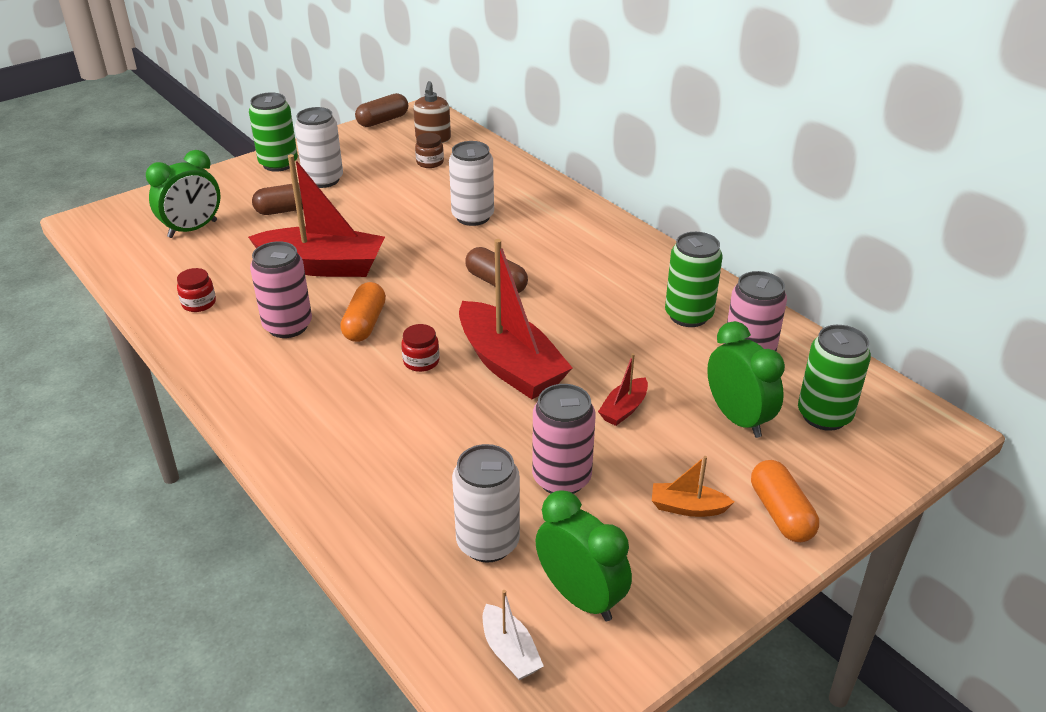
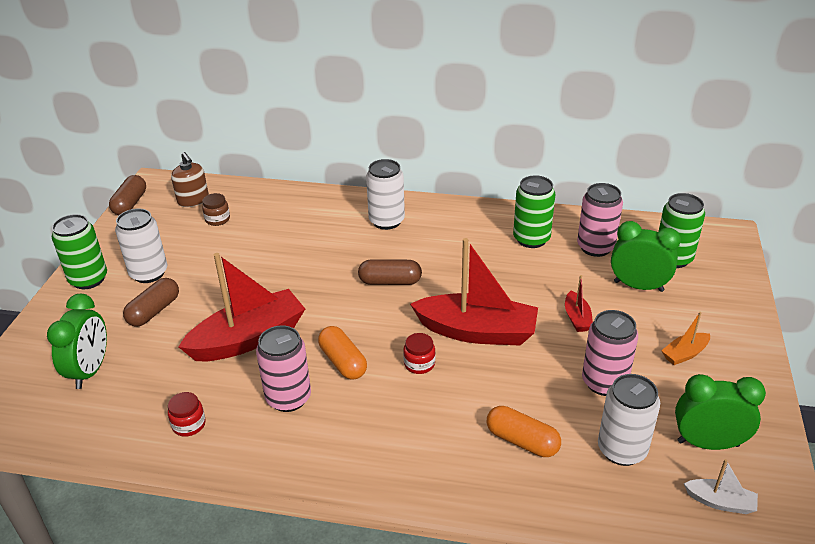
camera: 40 degrees left, 0 degrees up
white can [449,141,494,226] -> white can moved to [366,159,405,230]
orange capsule [751,460,819,542] -> orange capsule moved to [487,406,561,457]

